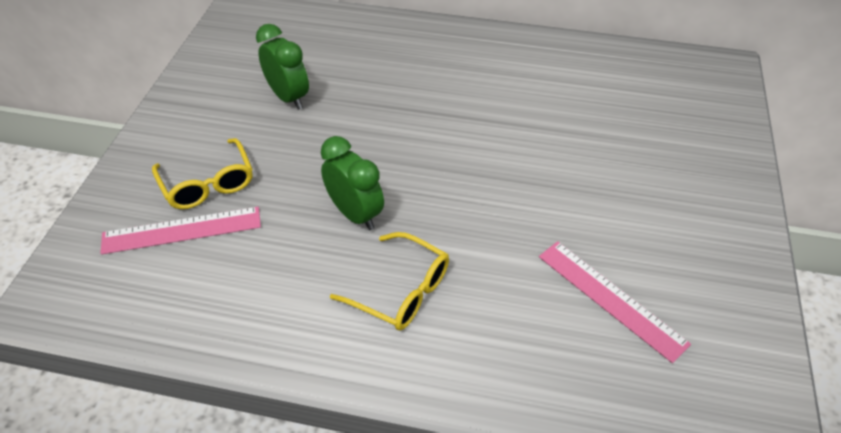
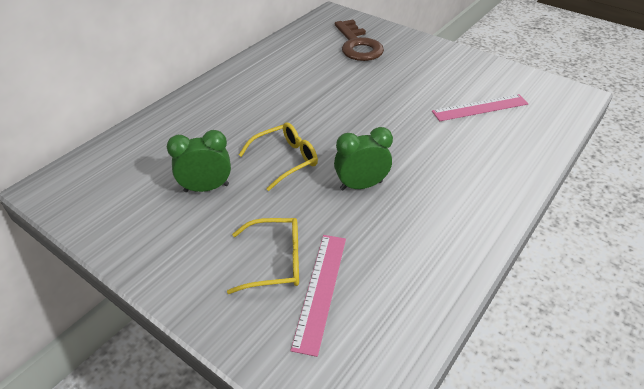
camera: 65 degrees left, 5 degrees down
yellow glasses [330,232,449,331] -> yellow glasses moved to [239,122,318,191]
none -> brown key [335,20,384,61]

